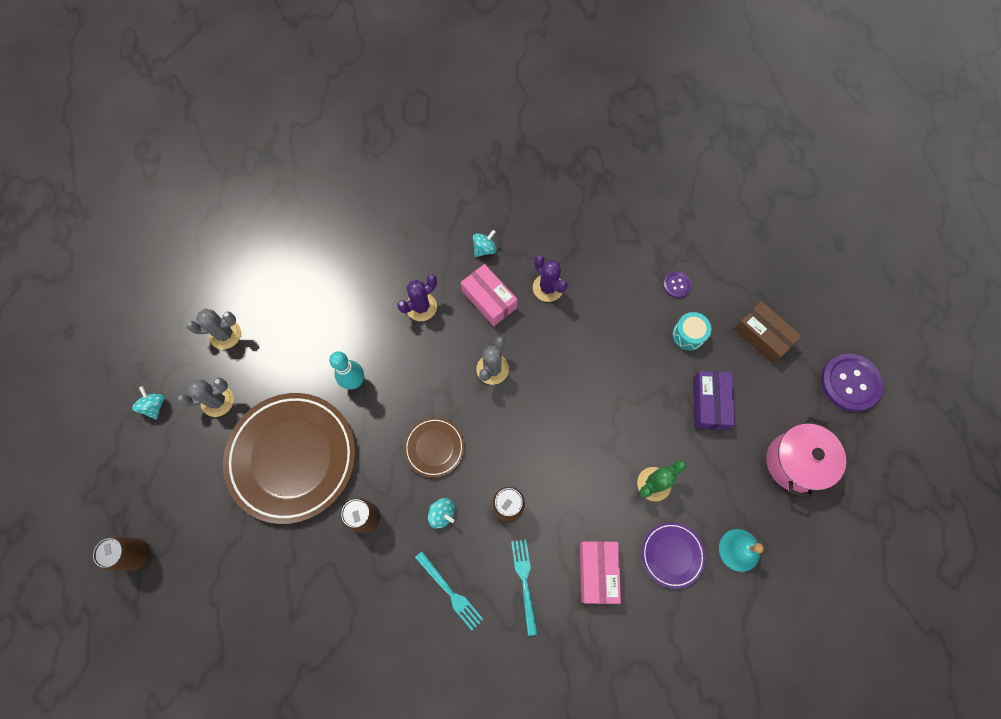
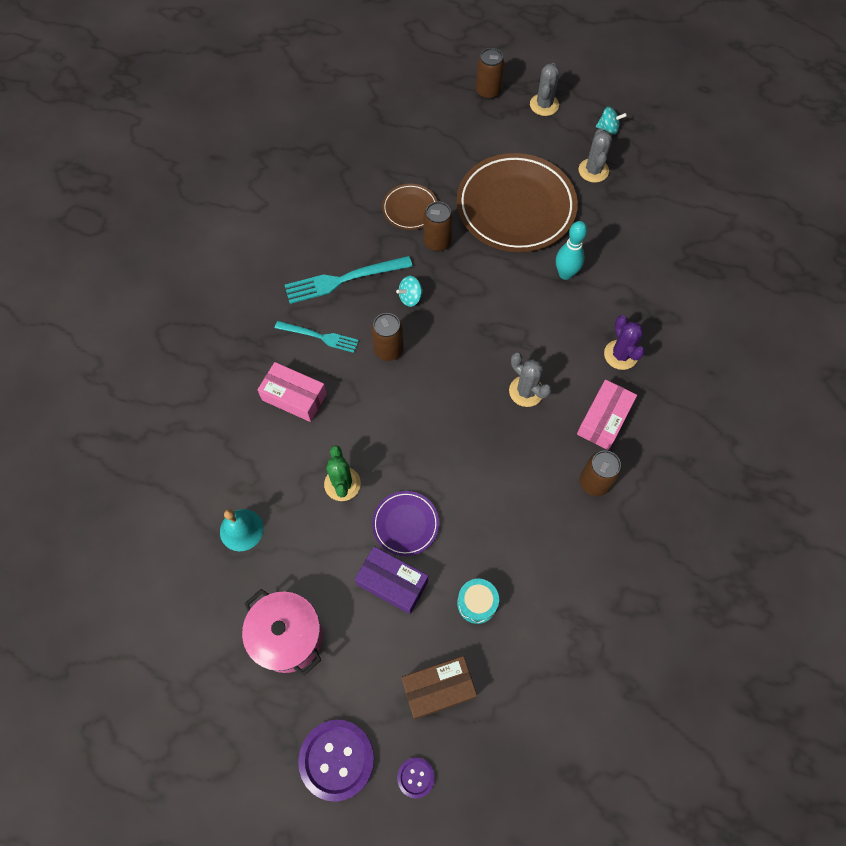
camera: 115 degrees right, 5 degrees down
grey cactus [187,309,241,349] -> grey cactus moved to [530,63,559,116]
brown plate [404,417,465,478] -> brown plate moved to [382,184,438,230]
turquoise fork [415,551,484,631] -> turquoise fork [285,256,413,304], size x1.56
pink box [461,264,518,326] -> pink box turned 45 degrees counterclockwise [577,380,637,450]
turquoise spinning top [473,230,497,257] -> none
purple cactus [533,255,568,302] -> brown can [580,451,621,496]
purple plate [642,522,706,589] -> purple plate moved to [372,491,439,556]
purple button [663,271,692,298] -> purple button moved to [397,757,435,799]

